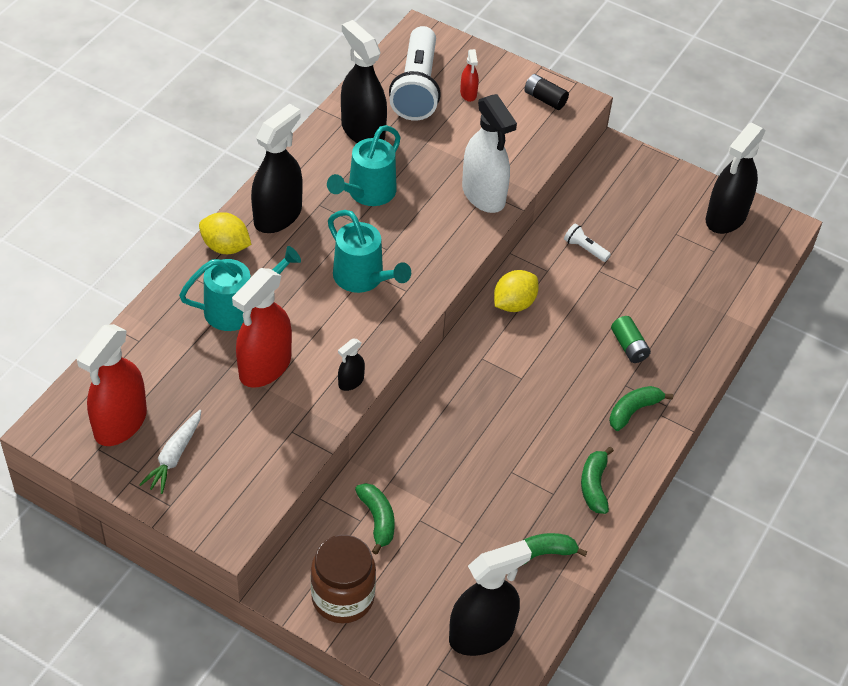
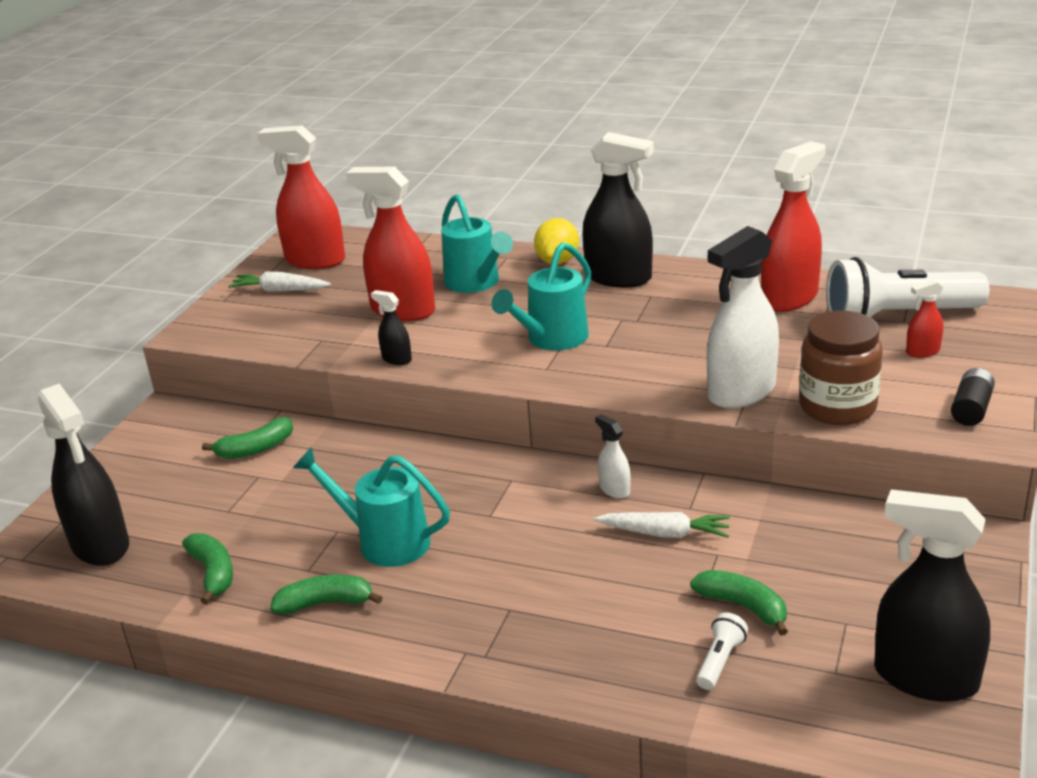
camera: 85 degrees right, 20 degrees down
brown jar [311,535,376,624] -> brown jar moved to [799,310,883,425]
turquoise watering can [327,125,401,206] -> turquoise watering can moved to [293,447,450,567]
black spray bottle [341,20,387,143] -> red spray bottle [761,141,826,312]
yellow lemon [494,270,539,312] -> white spray bottle [595,414,630,499]
white flashlight [564,223,611,262] -> white flashlight moved to [696,612,748,690]
green banana [609,386,673,431] -> green banana moved to [690,570,788,636]
green battery [611,316,651,363] -> none
none -> white carrot [594,512,730,538]

